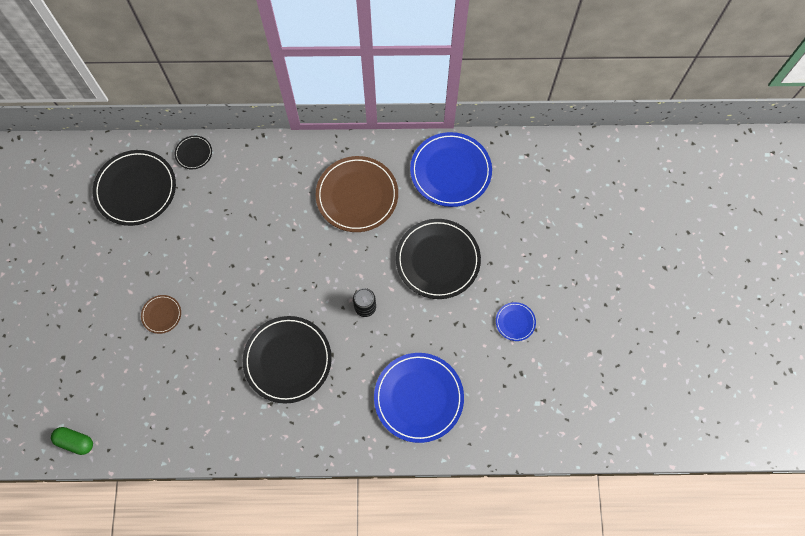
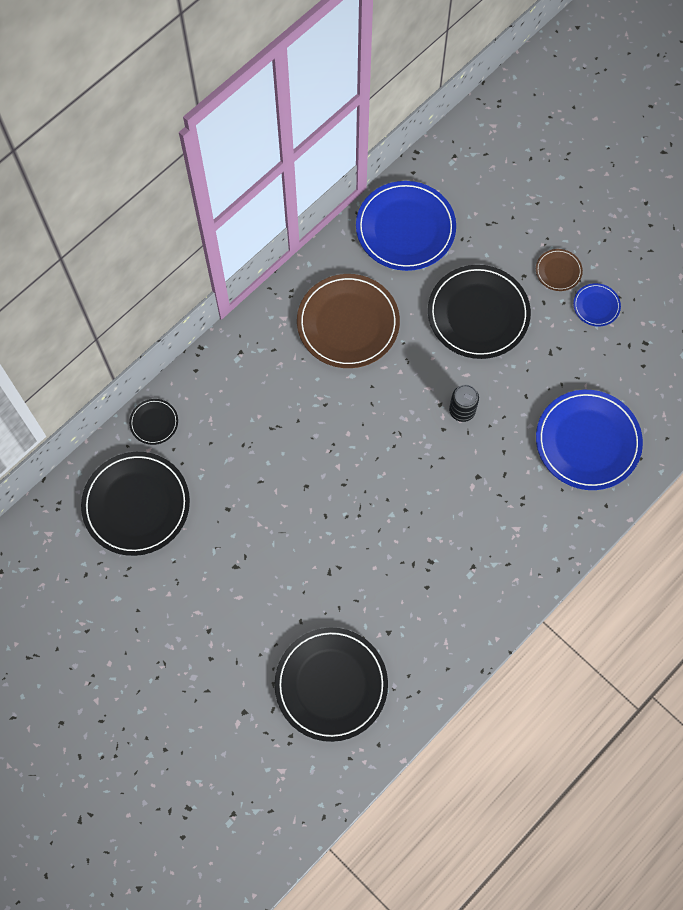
camera: 45 degrees left, 0 degrees up
green capsule [51,427,93,455] -> none
brown plate [141,295,181,334] -> brown plate moved to [536,249,583,291]
black plate [243,316,332,404] -> black plate moved to [274,627,388,742]

